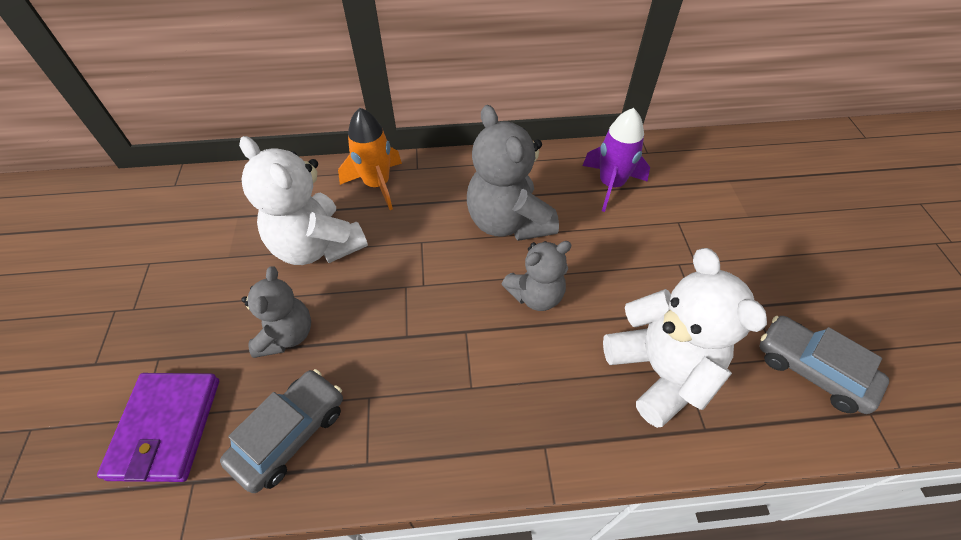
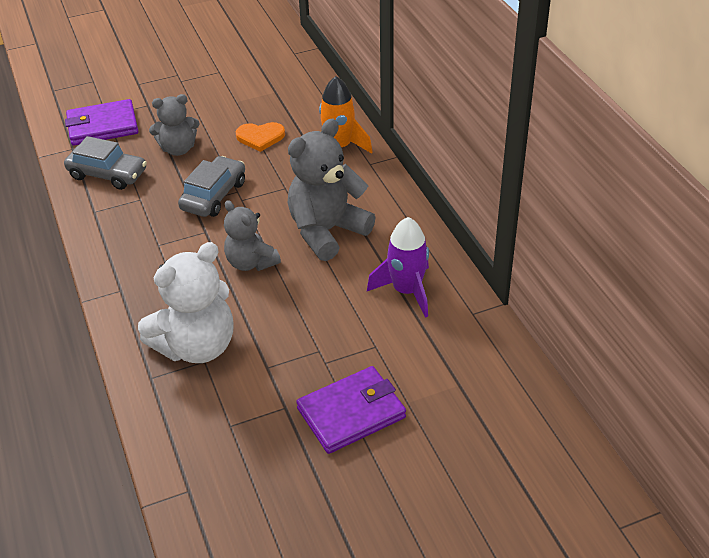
camera: 75 degrees right, 10 degrees down
white teddy bear [239,136,368,265] -> orange heart [236,122,285,152]
grey car [759,316,889,414] -> grey car moved to [178,156,245,217]
none -> purple wallet [296,366,406,454]

